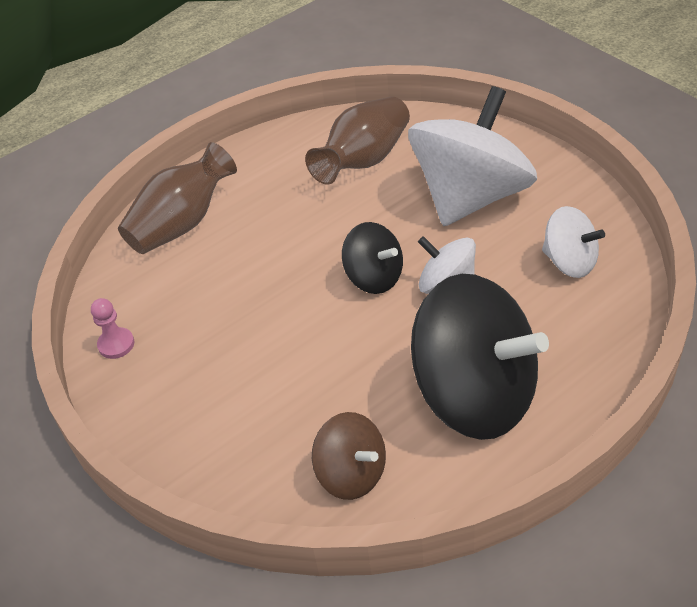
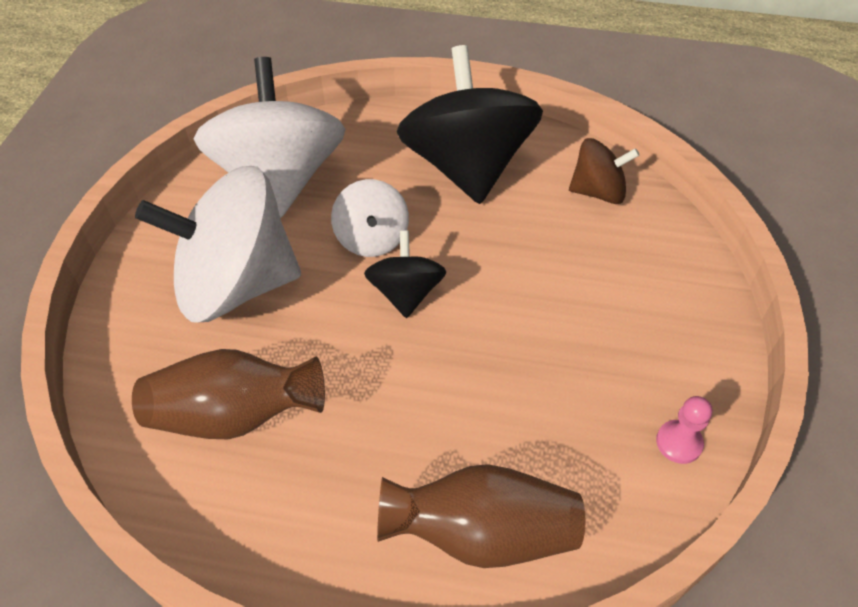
camera: 135 degrees left, 5 degrees up
brown spinning top [312,412,386,500] -> brown spinning top turned 90 degrees clockwise [569,138,639,204]
white spinning top [542,206,605,278] -> white spinning top [194,57,346,218], size x1.99

